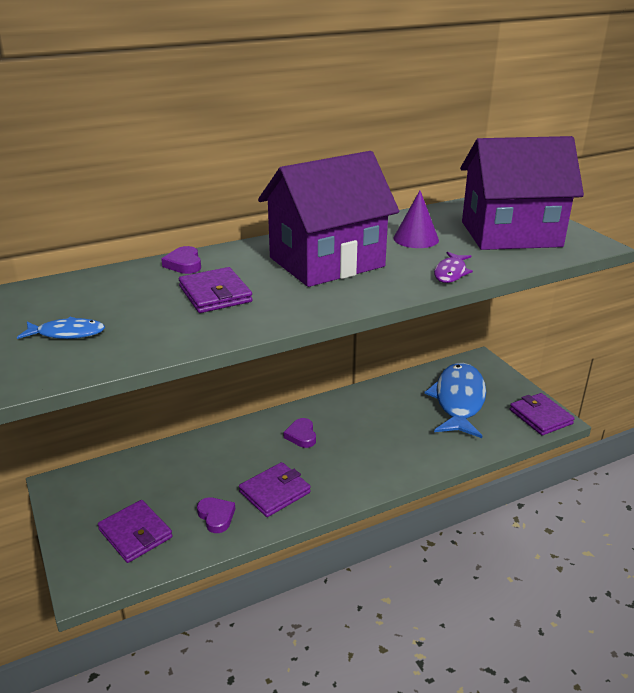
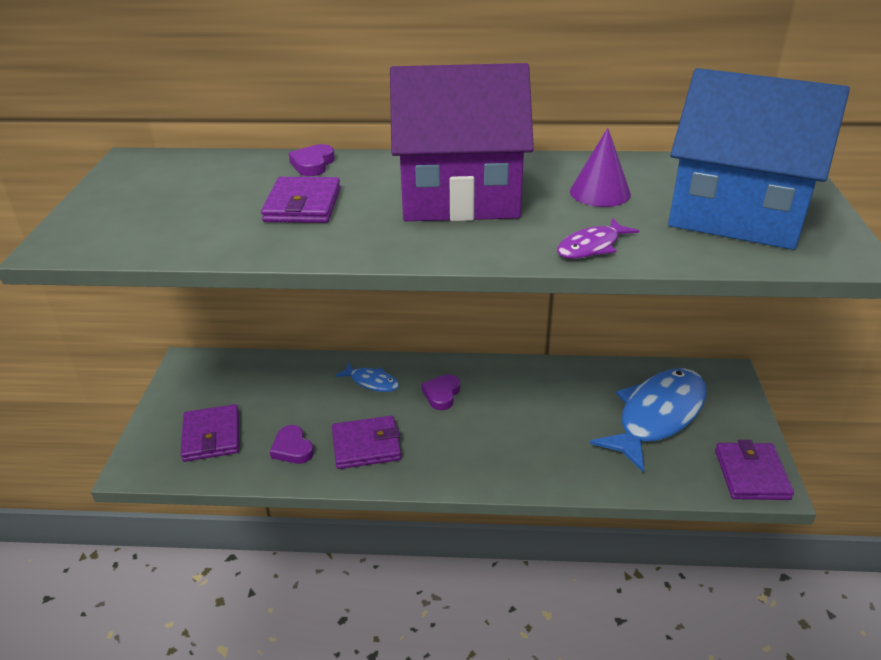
camera: 30 degrees right, 5 degrees up
blue fish [17,317,105,339] -> blue fish moved to [335,362,399,392]
purple heart [197,497,235,533] -> purple heart turned 150 degrees clockwise [270,425,314,464]
purple house [460,136,584,250] -> blue house [668,68,850,250]

